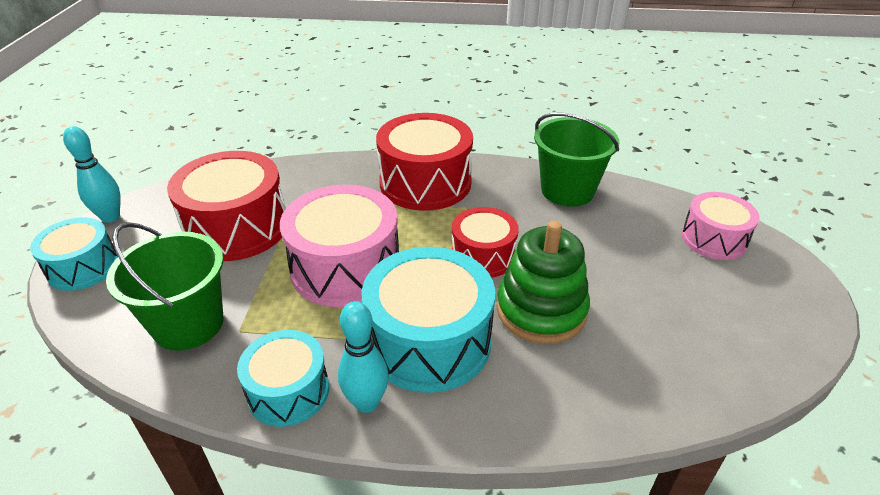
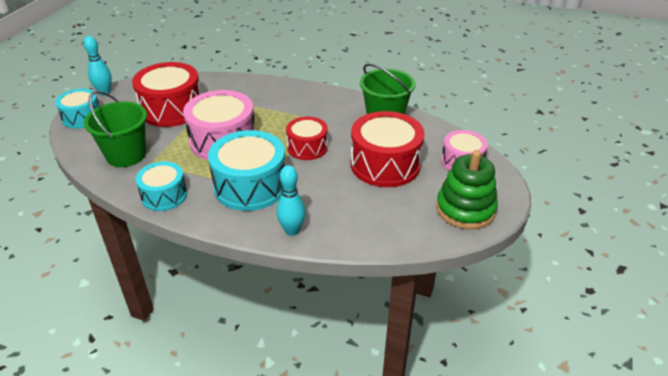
camera: 15 degrees right, 0 degrees up
turquoise bowling pin [338,301,389,413] -> turquoise bowling pin moved to [277,165,305,236]
red drum [376,113,473,211] -> red drum moved to [351,111,425,187]
green stacking toy [496,221,590,344] -> green stacking toy moved to [436,150,498,230]

